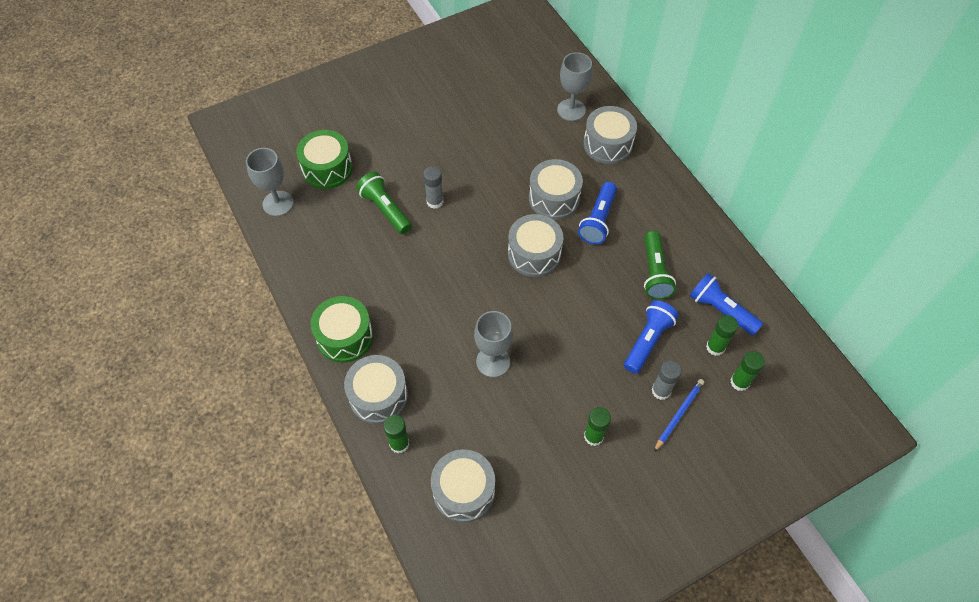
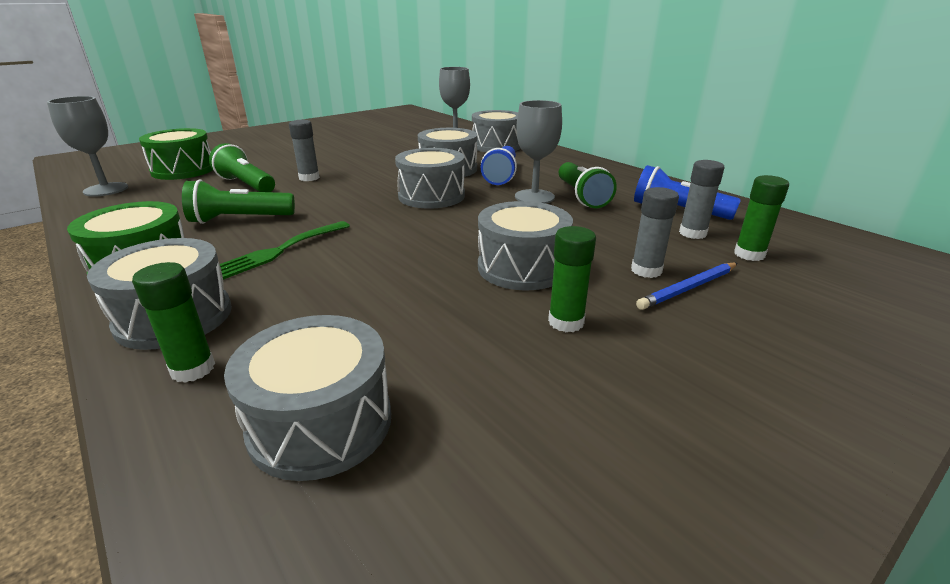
camera: 10 degrees left, 30 degrees down
grey goblet [474,311,513,377] -> grey goblet moved to [515,100,562,204]
blue flashlight [624,300,679,374] -> none
blue pencil [654,379,704,452] -> blue pencil turned 150 degrees counterclockwise [636,263,738,310]
green glue stick [706,315,738,356] -> grey glue stick [679,160,725,239]
none -> green flashlight [182,179,295,224]
none -> green fork [220,221,350,280]
none -> grey drum [478,201,573,290]

